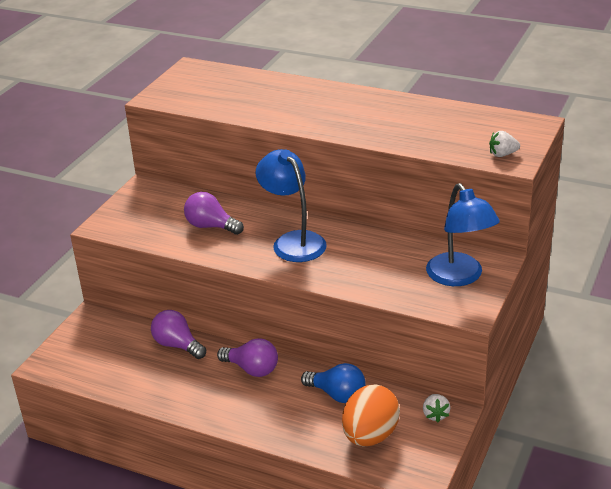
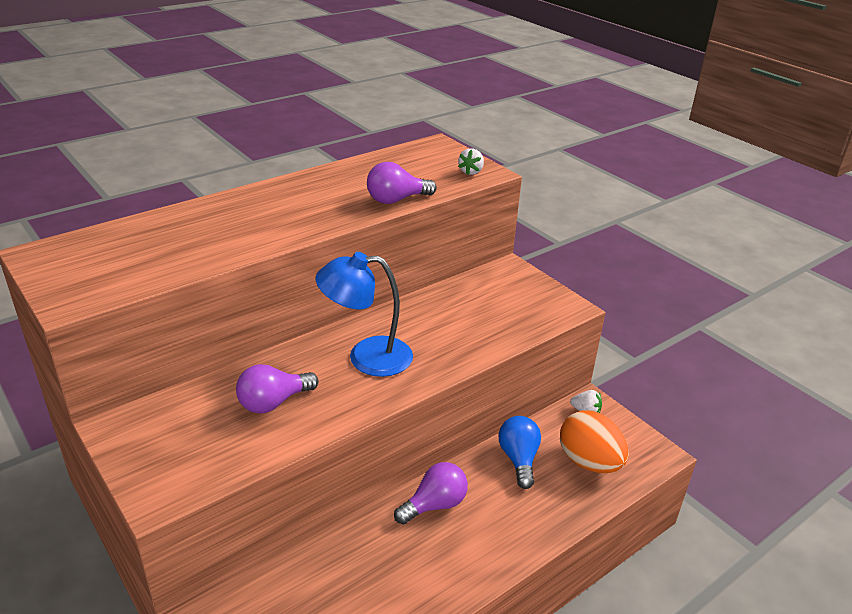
camera: 65 degrees left, 0 degrees up
purple light bulb [151,310,206,359] -> purple light bulb moved to [367,162,437,204]
blue light bulb [301,363,366,403] -> blue light bulb turned 60 degrees counterclockwise [499,416,541,489]
blue lamp [426,183,500,286] -> none

